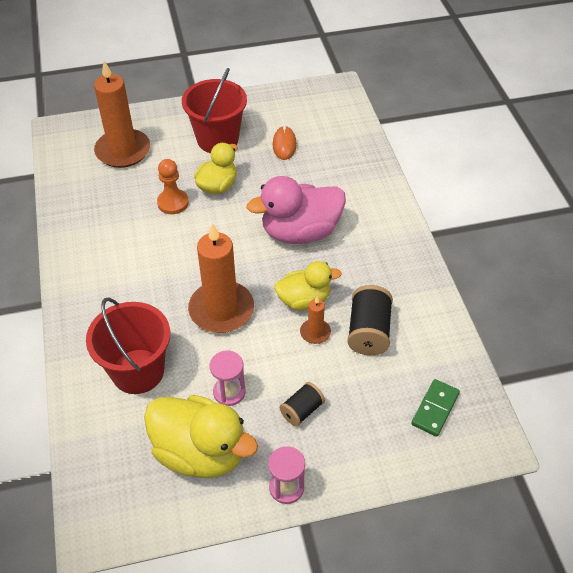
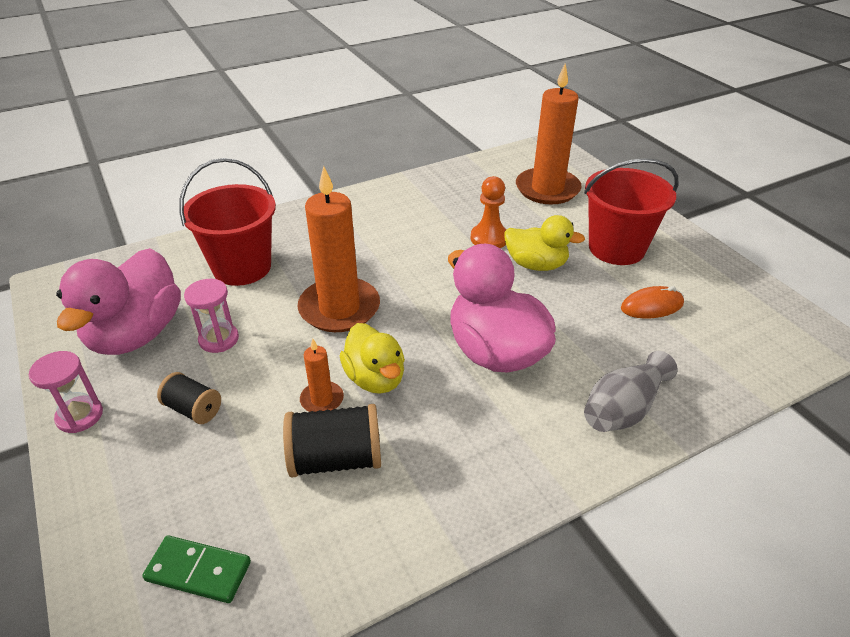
camera: 75 degrees right, 10 degrees down
yellow duck [144,395,258,479] -> pink duck [56,248,181,355]
none -> grey vase [584,351,678,432]

